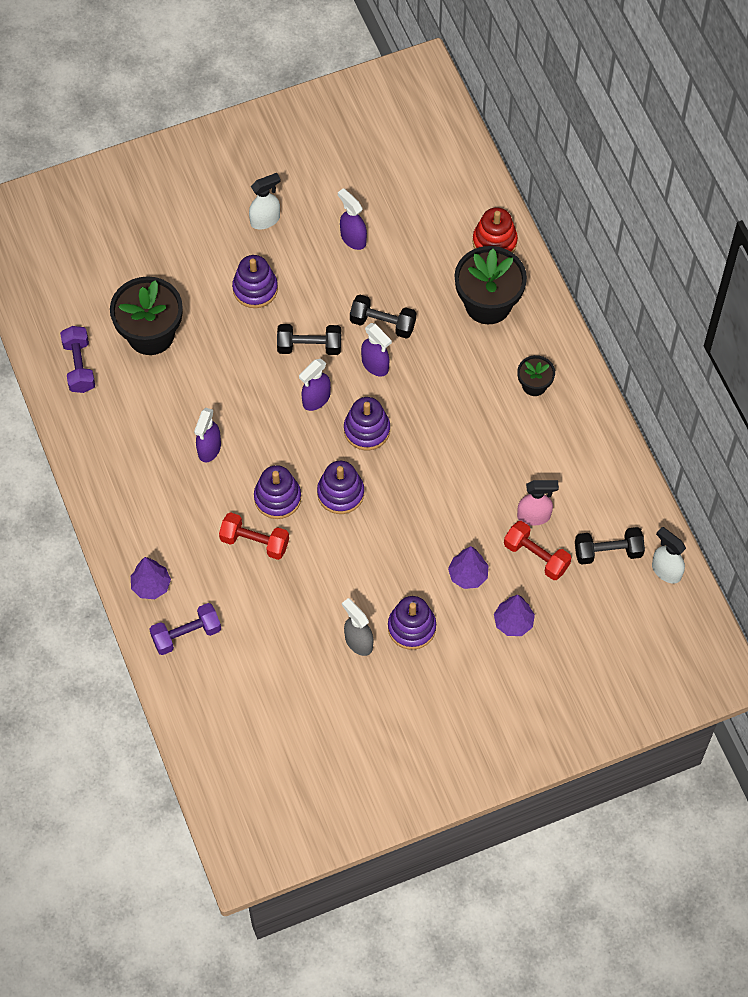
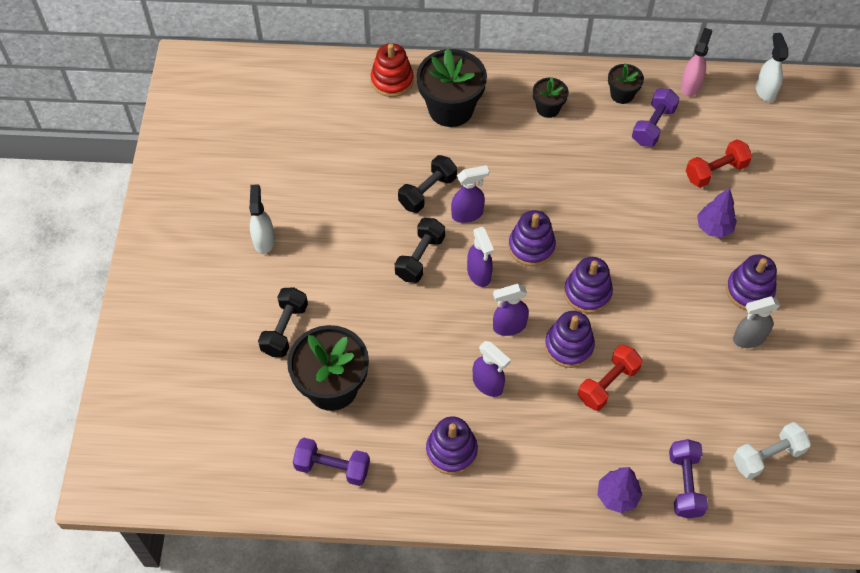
camera: 65 degrees left, 5 degrees down
purple stacking toy [232,255,278,308] -> purple stacking toy moved to [426,416,478,475]
purple spray bottle [338,188,367,250] -> purple spray bottle moved to [493,284,529,336]
purple tree [494,595,535,636] -> none
pink spray bottle [517,480,559,526] -> pink spray bottle moved to [681,28,712,96]
black dumbbell [575,527,645,565] -> black dumbbell moved to [258,288,308,357]
white spray bottle [652,527,686,584] -> white spray bottle turned 105 degrees clockwise [756,33,788,102]
none -> black flower pot [608,64,644,104]
none -> purple dumbbell [632,89,680,147]
none -> white dumbbell [733,422,811,479]

